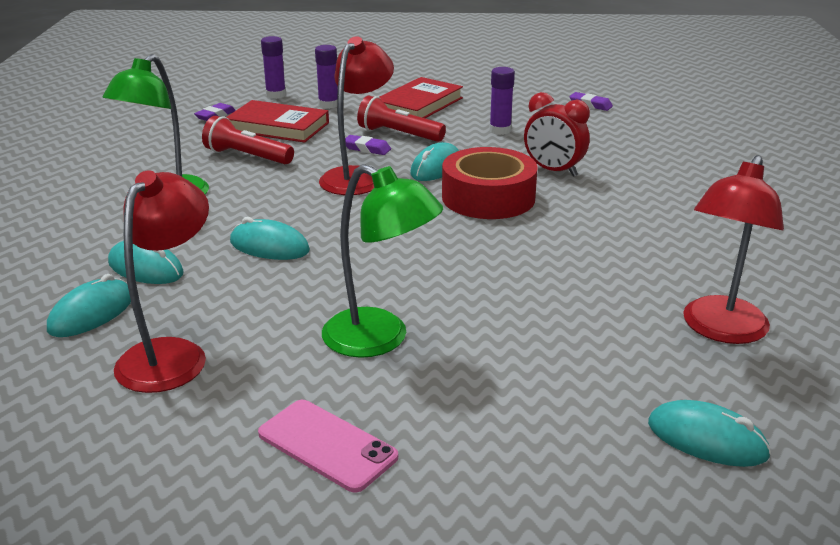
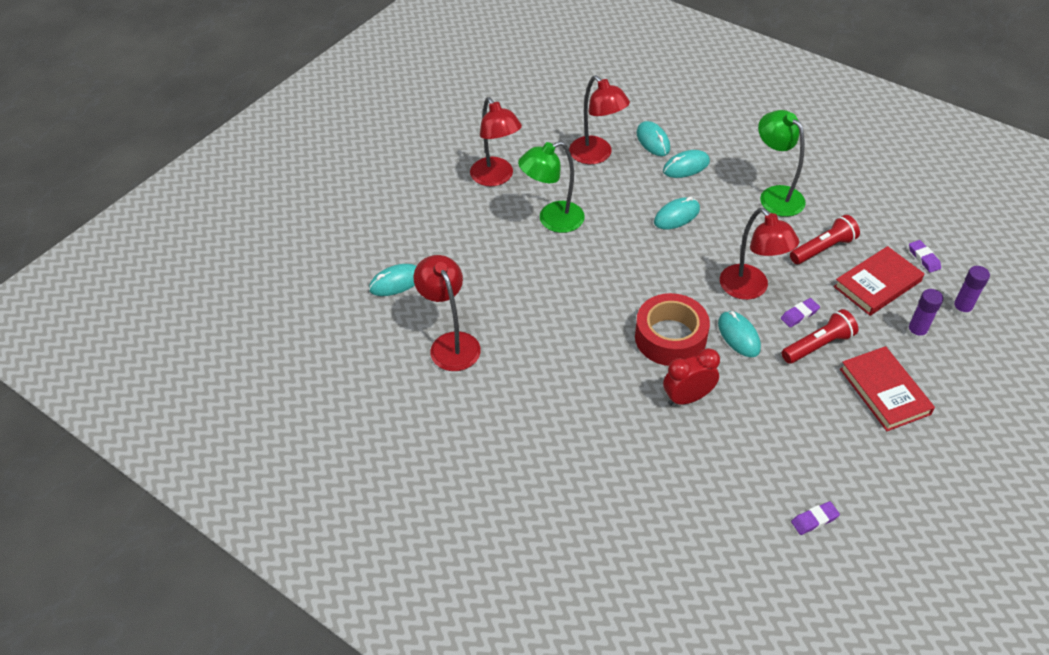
camera: 125 degrees right, 20 degrees up
pink phone [258,400,398,493] -> red lamp [470,97,522,186]
purple glue stick [489,67,515,135] -> none

